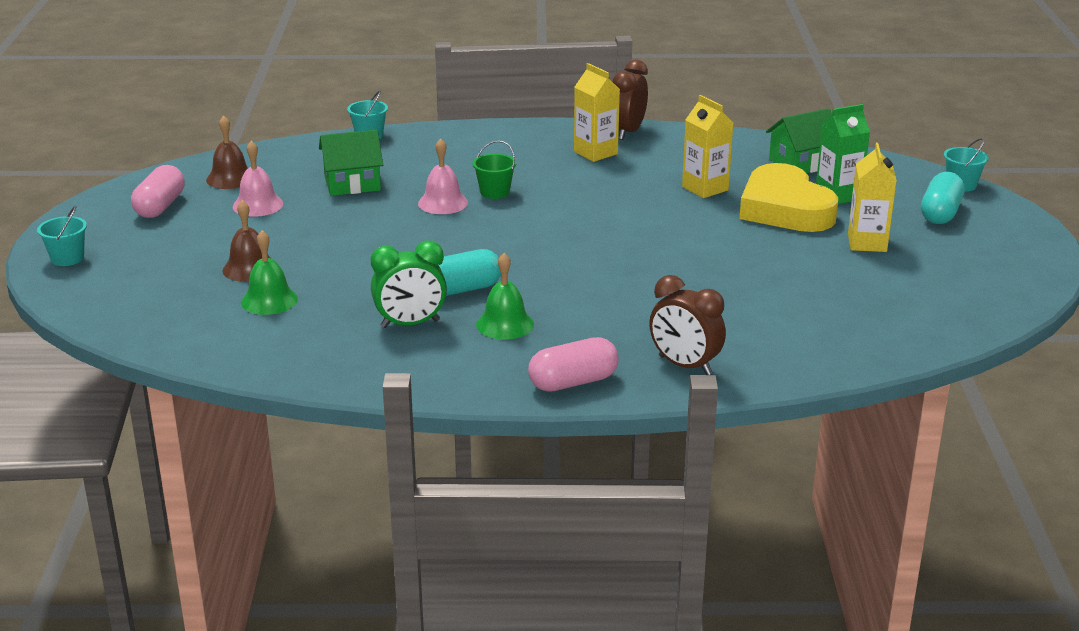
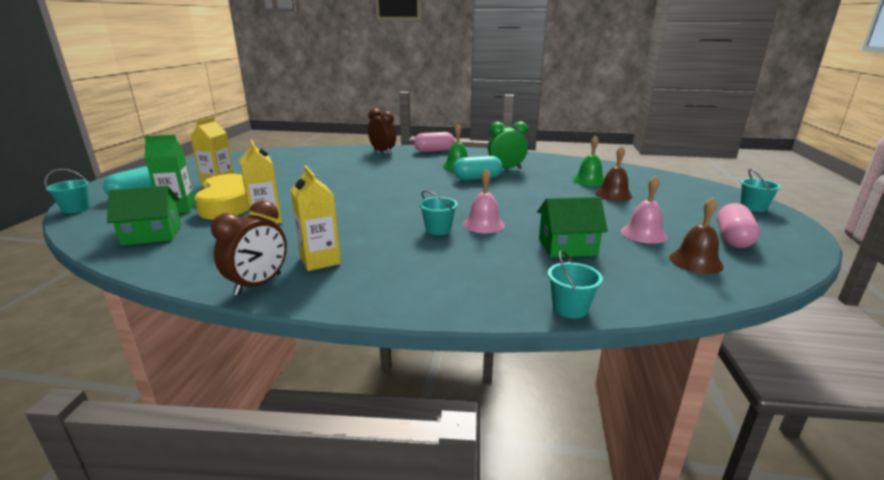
camera: 170 degrees left, 5 degrees down
green bucket [473,140,516,199] -> turquoise bucket [419,190,458,235]

